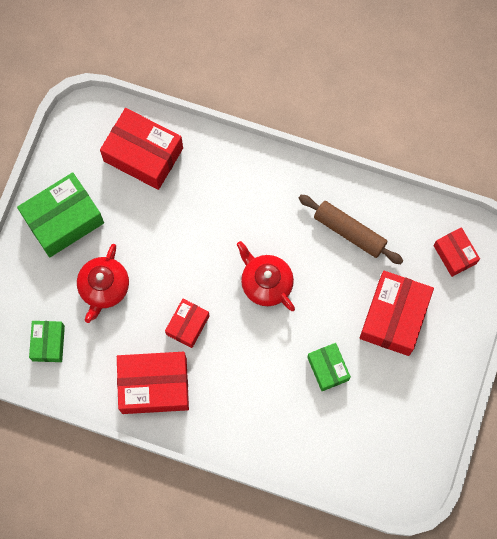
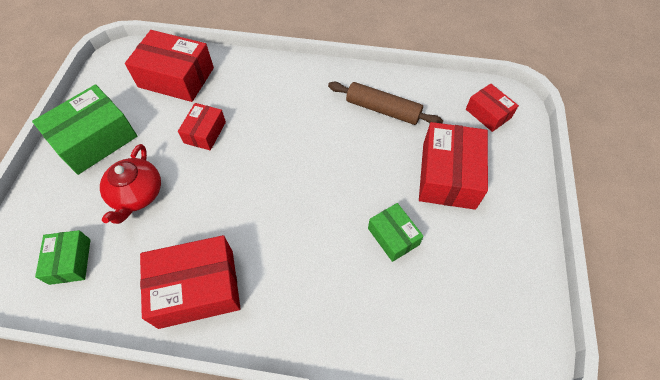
camera: 10 degrees left, 15 degrees down
red box [165,299,209,348] -> red box moved to [178,103,226,150]
red teapot [237,241,295,311] -> none

